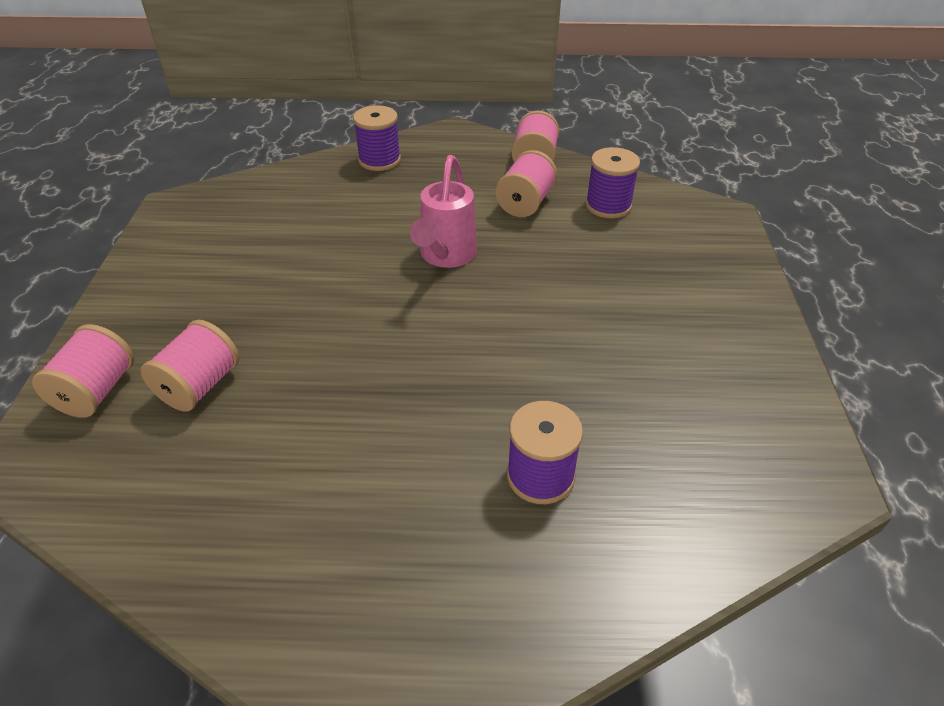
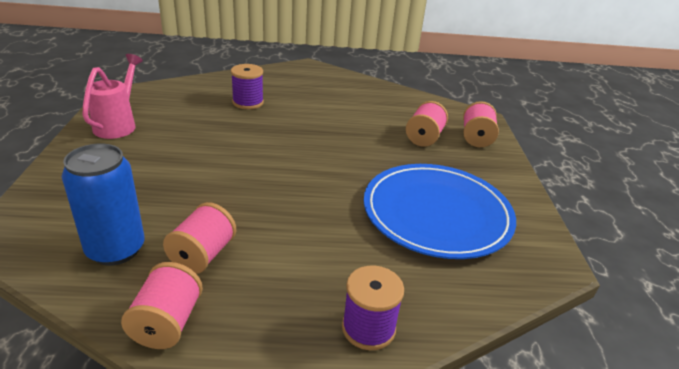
camera: 175 degrees right, 10 degrees down
pink watering can [410,155,477,268] -> pink watering can moved to [82,54,143,139]
purple spool [585,147,640,218] -> blue can [62,144,145,265]
none -> blue plate [364,164,516,259]

